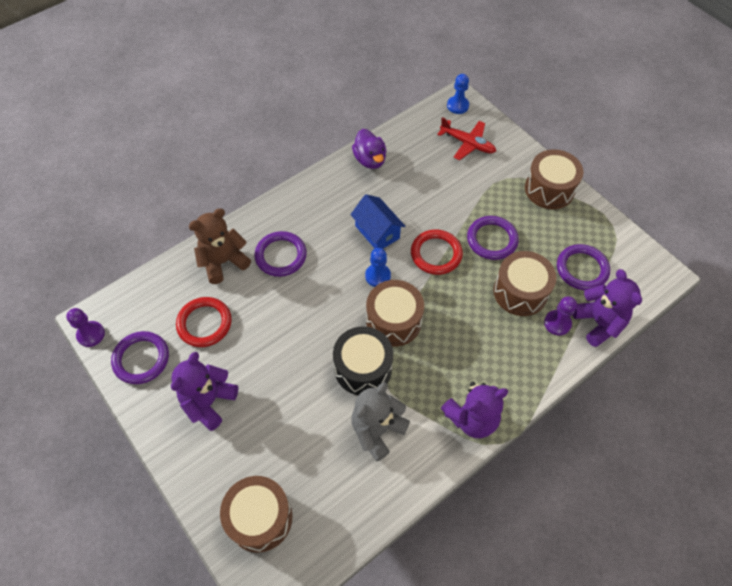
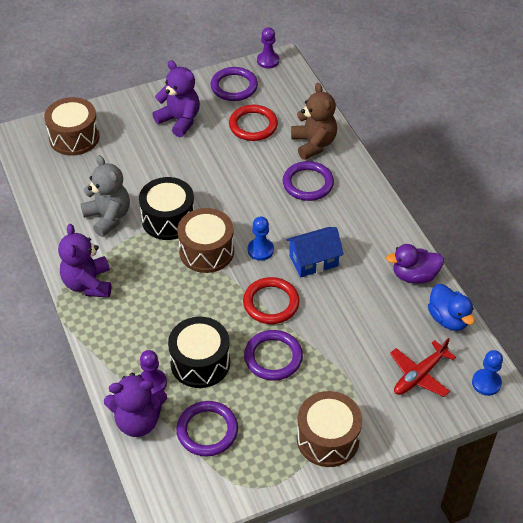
camera: 105 degrees right, 10 degrees down
brown drum [493,251,556,316] -> black drum [168,317,230,388]
none -> blue duck [428,284,475,331]

